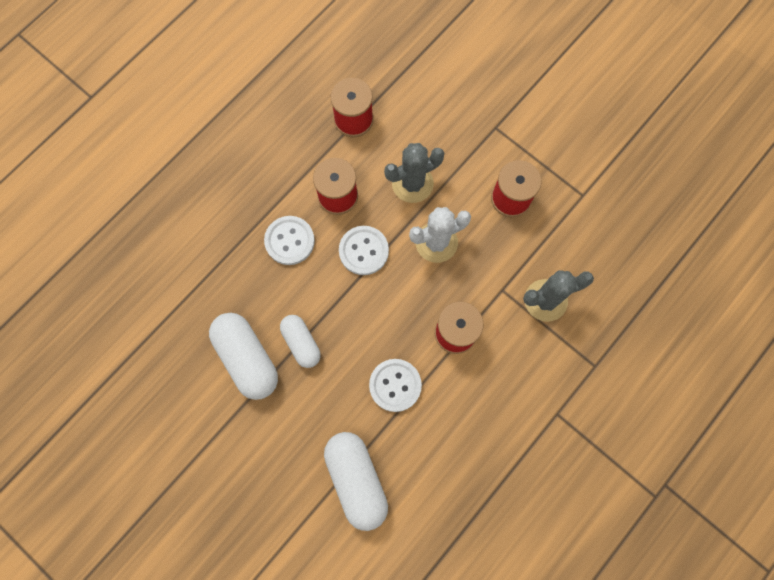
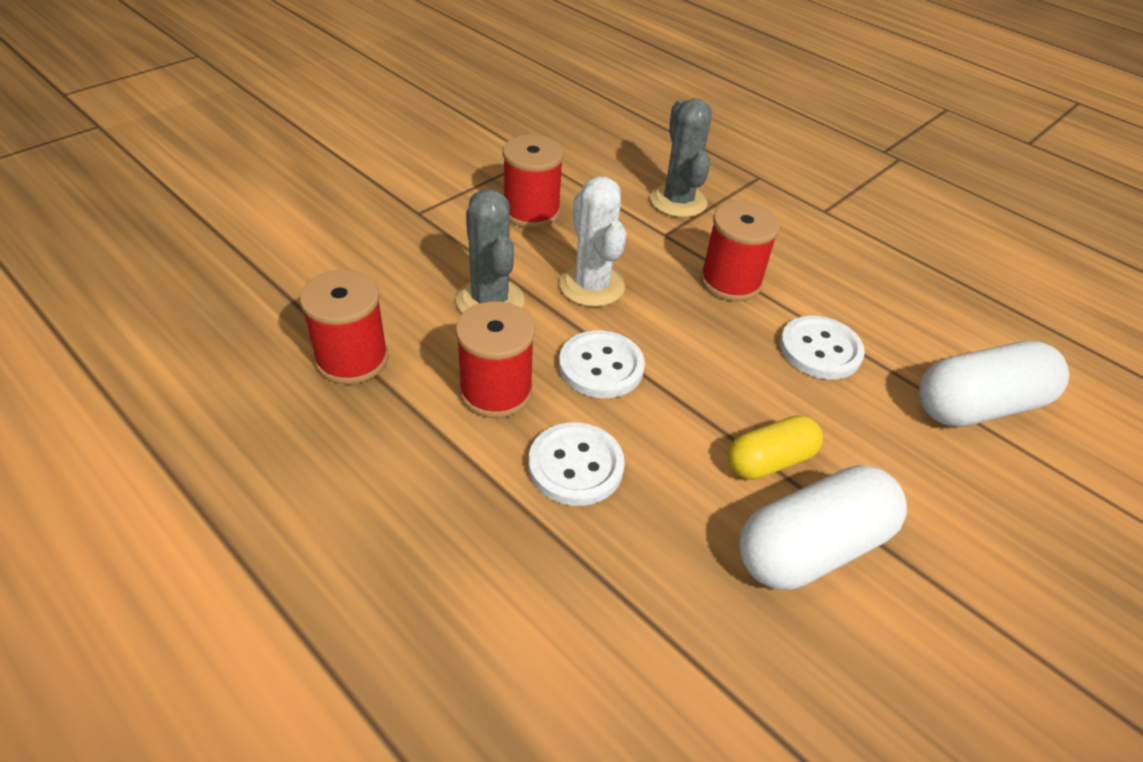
camera: 90 degrees left, 30 degrees down
white capsule [280,315,321,368] -> yellow capsule [728,415,823,480]

